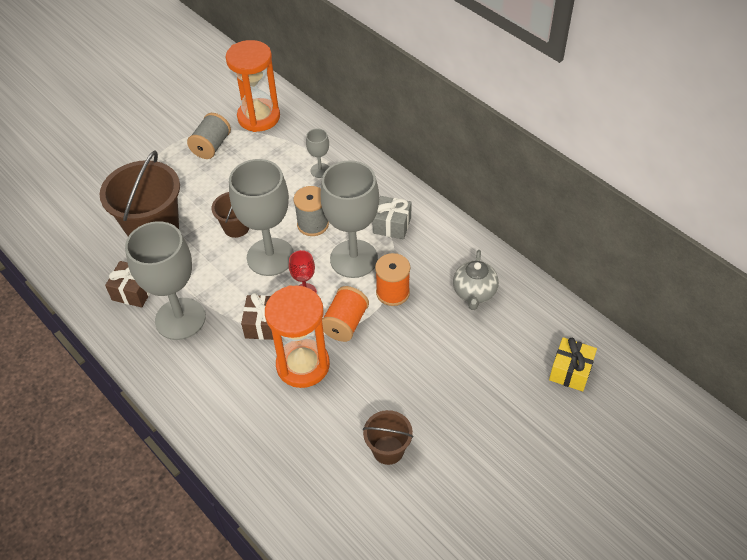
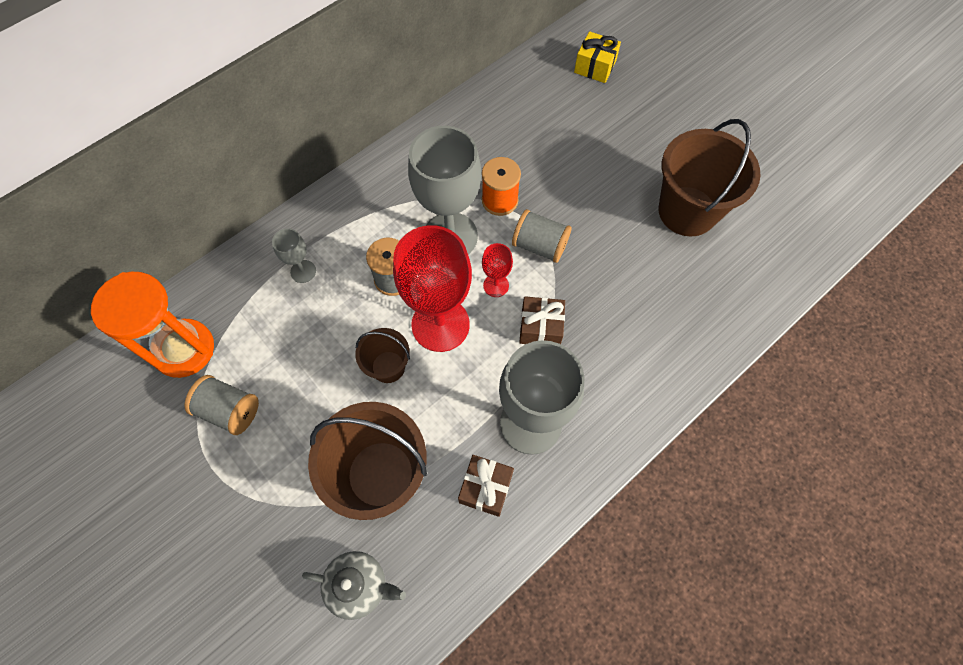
camera: 90 degrees left, 15 degrees up
grey goblet [229,159,294,276] -> red goblet [393,225,472,352]
orange hourglass [265,285,330,388] -> none
orange spool [322,286,369,342] -> grey spool [512,209,572,263]
brown bucket [363,410,413,465] -> brown bucket [659,119,761,236], size x1.91
grey gift [372,196,412,239] -> none
grey teapot [453,250,499,310] -> grey teapot moved to [302,551,406,620]

